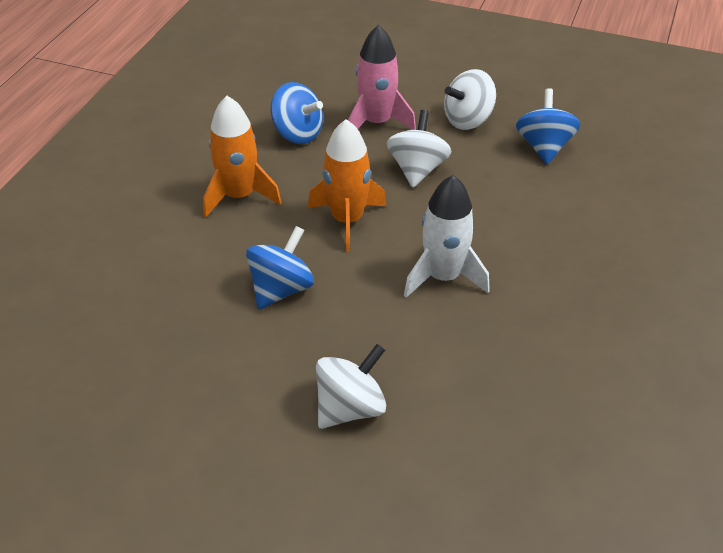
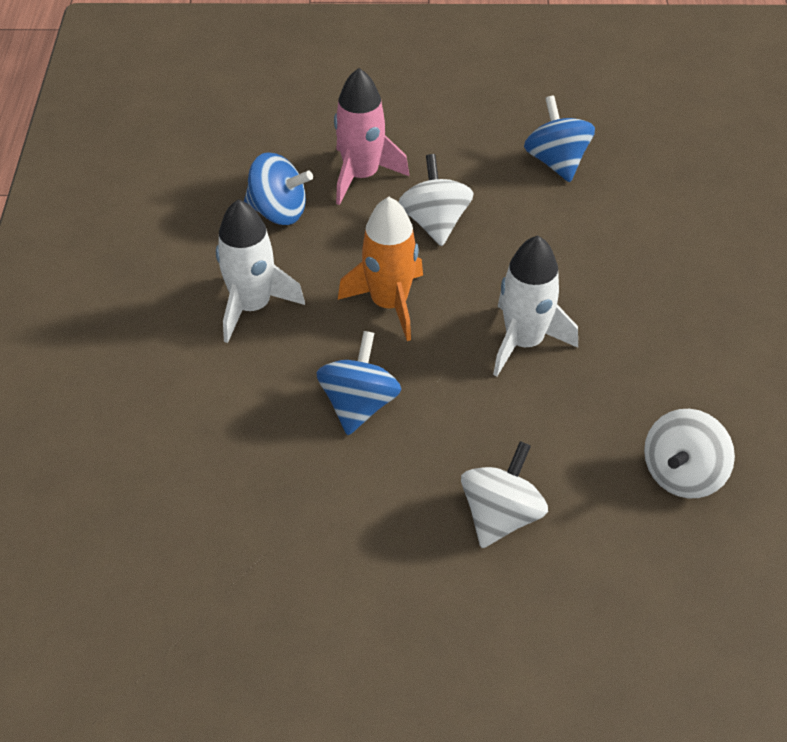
camera: 20 degrees left, 5 degrees up
orange rocket [203,96,282,217] -> white rocket [216,199,305,343]
white spinning top [444,69,496,130] -> white spinning top moved to [644,409,735,498]

